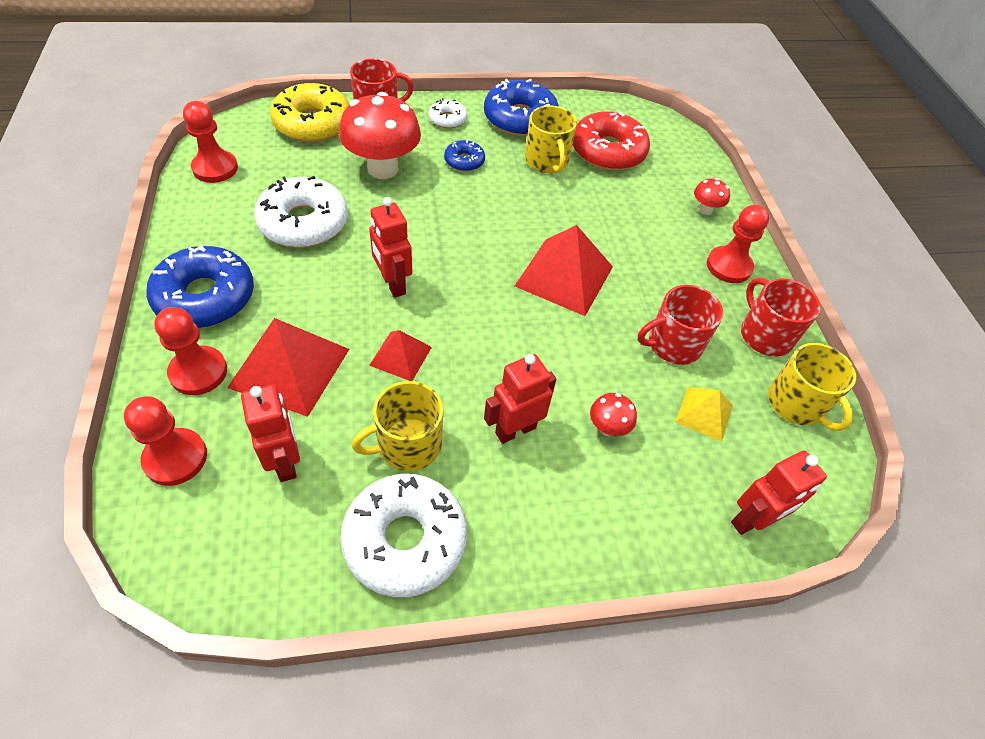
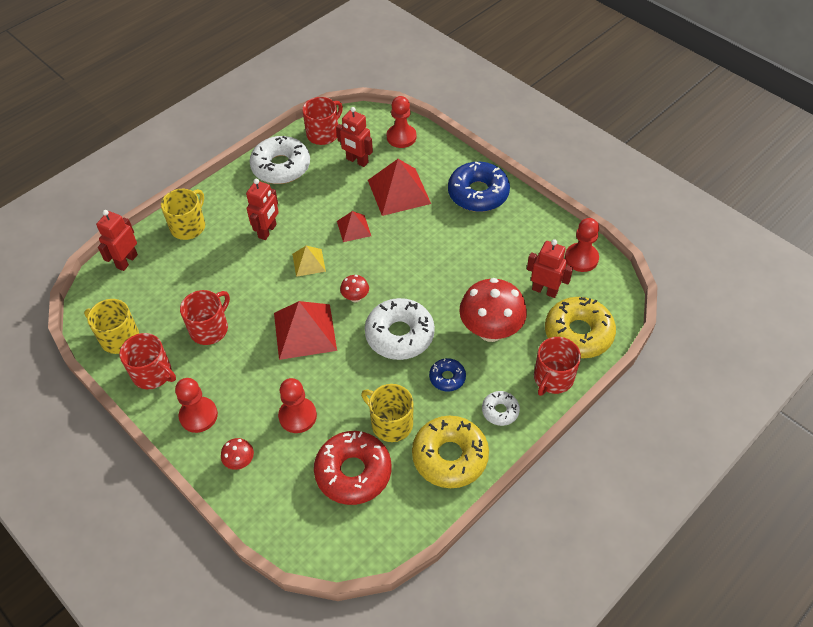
camera: 150 degrees right, 0 degrees up
red pawn [154,307,227,395] -> red pawn moved to [278,378,317,433]
white donut [254,176,348,248] -> white donut moved to [365,298,435,360]
yellow mug [352,381,443,471] -> yellow mug moved to [161,189,205,240]
red robot [369,197,412,298] -> red robot moved to [527,239,573,298]
blue donut [484,79,559,137] -> yellow donut [412,416,489,488]
red mushroom [590,393,637,436] -> red mushroom moved to [340,275,369,302]
yellow pyramid [675,387,733,442] -> yellow pyramid moved to [292,246,326,277]
none -> red mug [302,97,343,145]

